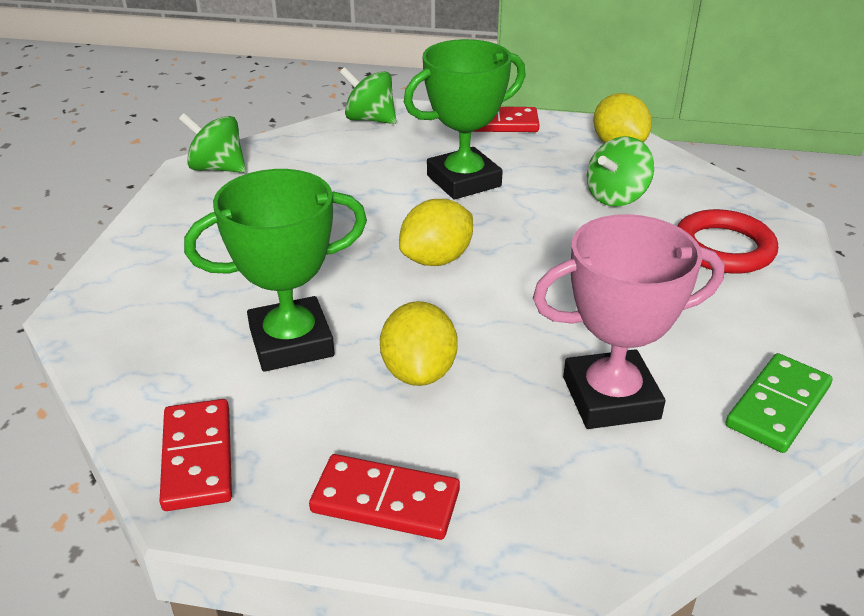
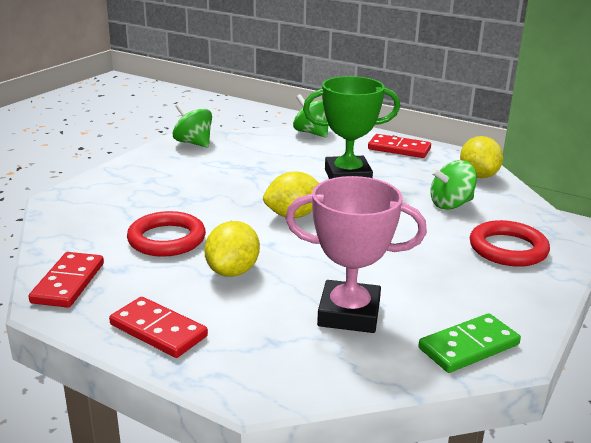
camera: 20 degrees right, 10 degrees down
green trophy [184,169,367,372] -> red ring [127,211,206,257]

